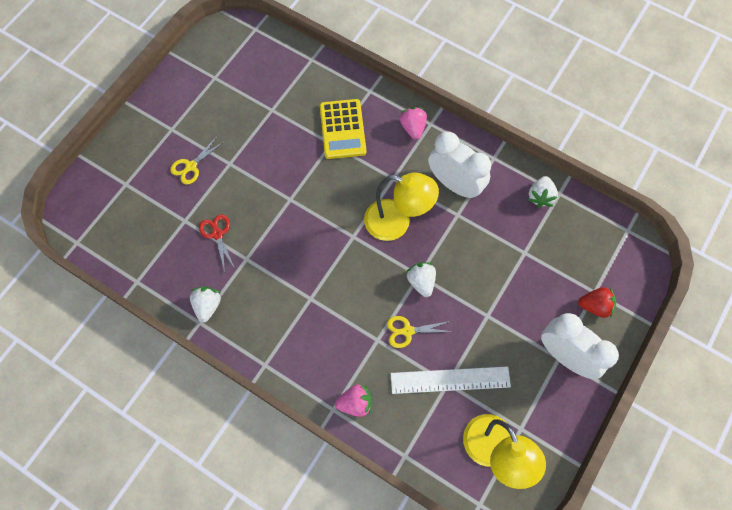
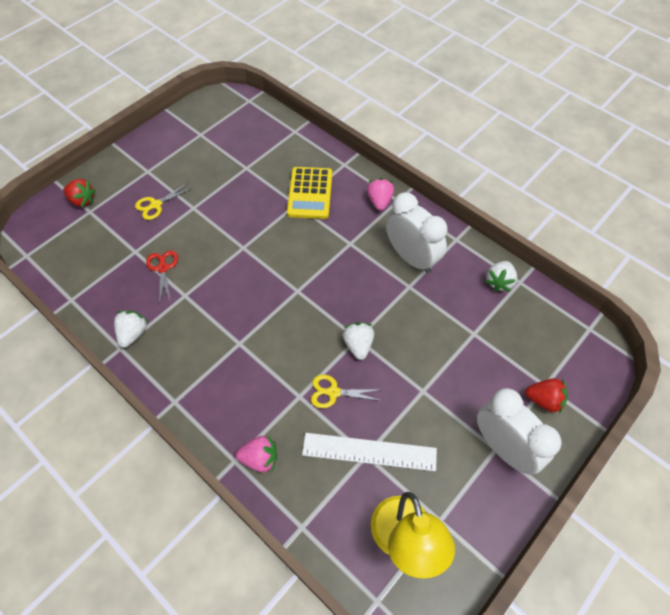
camera: 10 degrees right, 10 degrees down
yellow lamp [364,172,439,241] -> none
none -> red strawberry [63,179,96,208]

